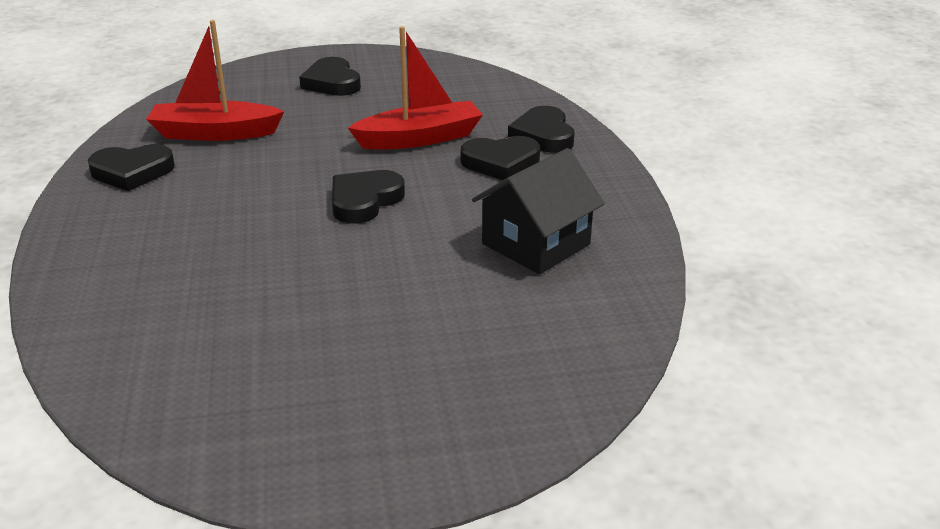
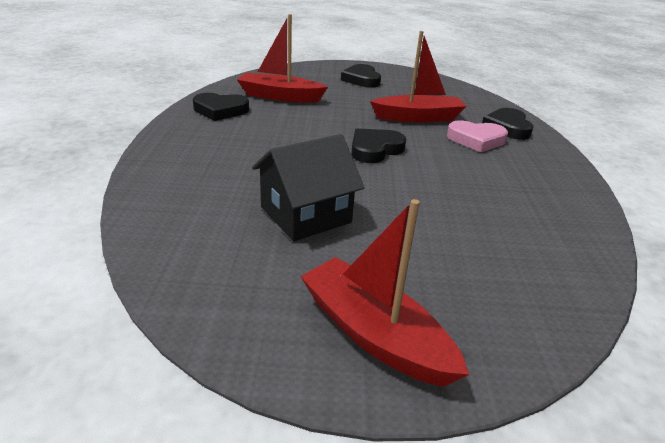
camera: 10 degrees right, 0 degrees up
black heart [461,136,540,180] -> pink heart [447,120,508,152]
black house [472,148,605,274] -> black house moved to [252,134,365,241]
none -> red boat [300,199,469,387]

